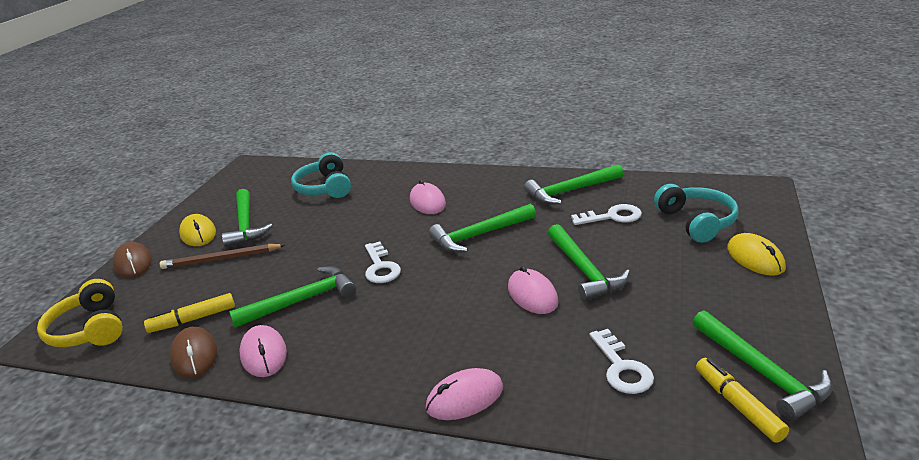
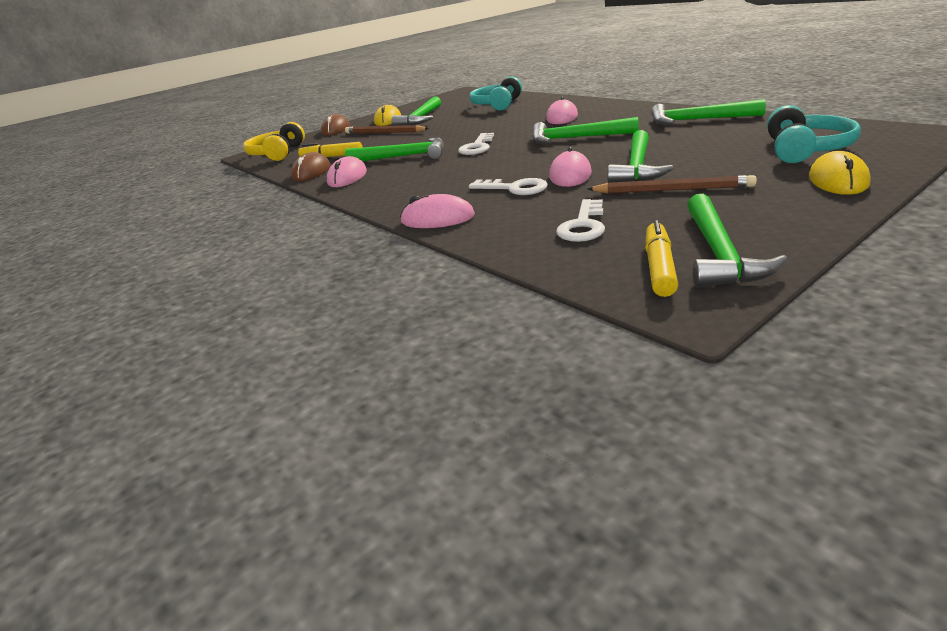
camera: 35 degrees right, 0 degrees up
white key [571,204,642,225] -> white key moved to [469,178,548,195]
none -> brown pencil [587,175,757,193]

